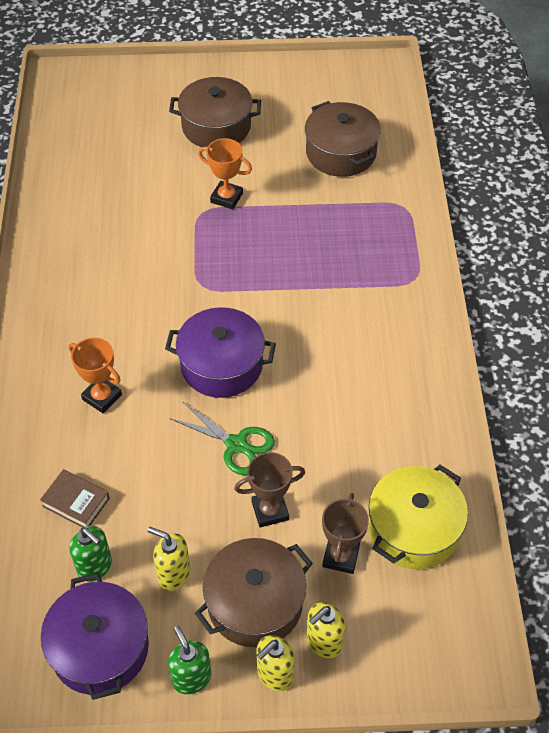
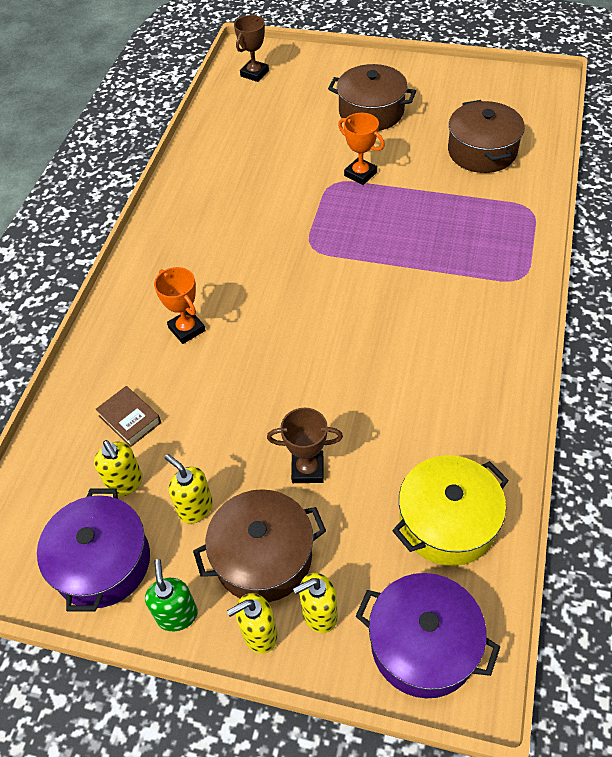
camera: 20 degrees right, 0 degrees up
green soap dispenser [69,526,112,582] -> yellow soap dispenser [94,440,143,497]
purple pot [165,307,276,398] -> purple pot moved to [356,573,500,699]
green scissors [170,402,275,475] -> none
brown trophy [322,493,369,574] -> brown trophy moved to [234,15,269,82]

